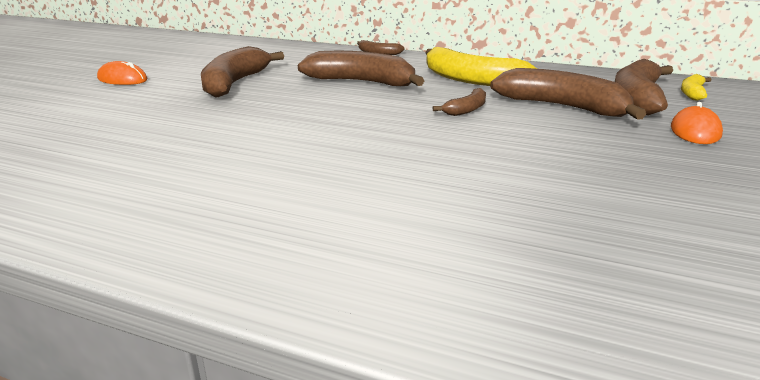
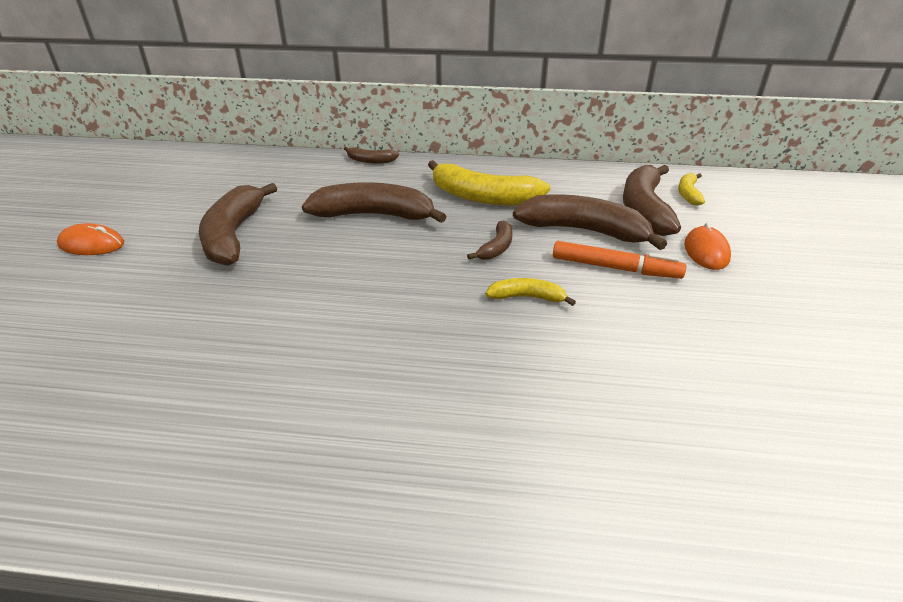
camera: 15 degrees left, 10 degrees up
none -> yellow banana [486,278,576,306]
none -> orange marker [553,241,686,279]

